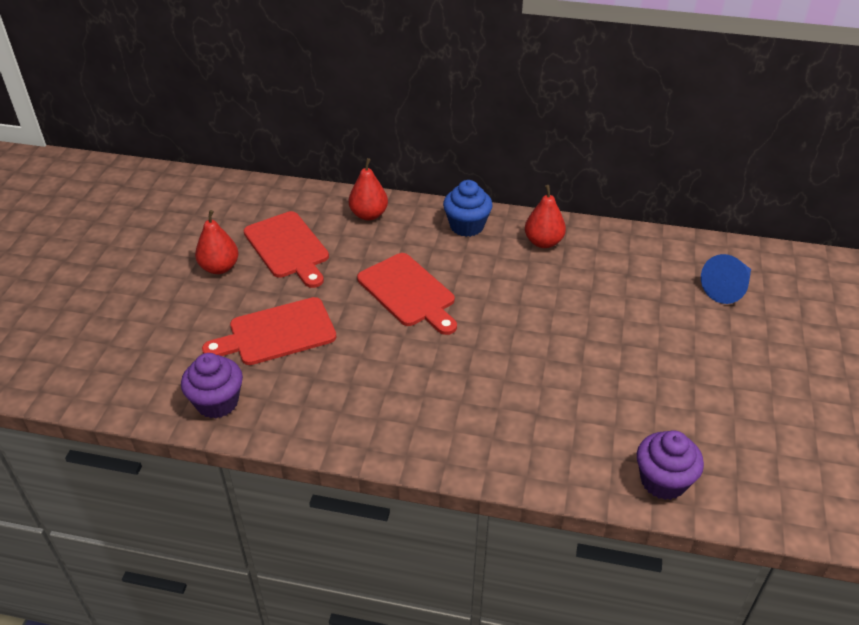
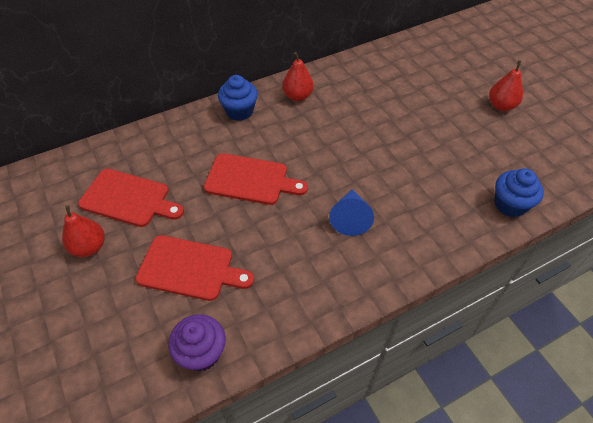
camera: 40 degrees left, 10 degrees up
red cutting board [202,297,337,365] -> red cutting board turned 105 degrees counterclockwise [135,235,254,301]
red pear [348,158,388,221] -> red pear moved to [489,61,523,111]
purple cupcake [637,430,704,500] -> blue cupcake [495,168,544,217]
blue cone [701,254,751,304] -> blue cone moved to [329,189,374,236]

